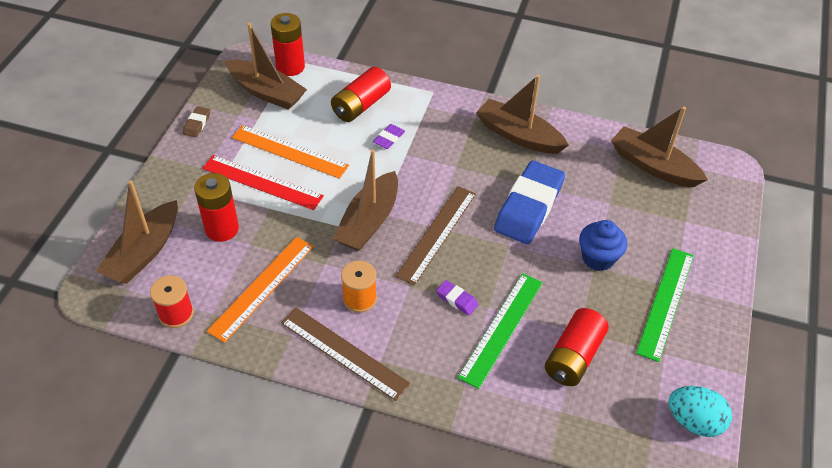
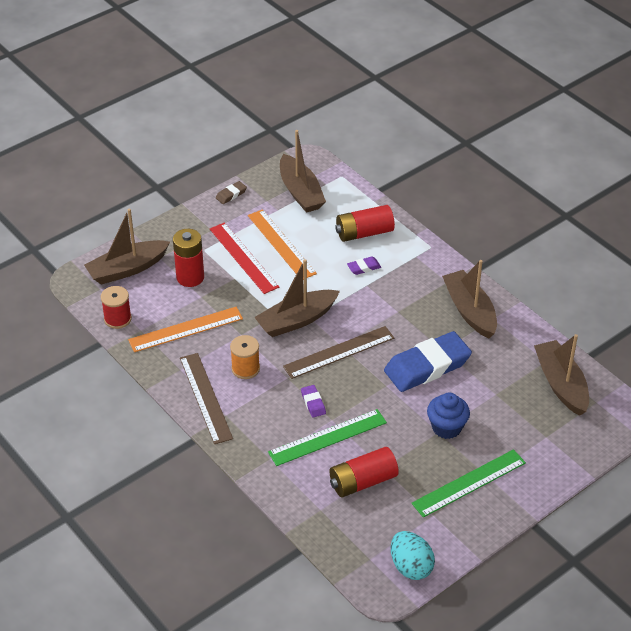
camera: 35 degrees right, 5 degrees down
red battery [271,13,305,76] -> none

